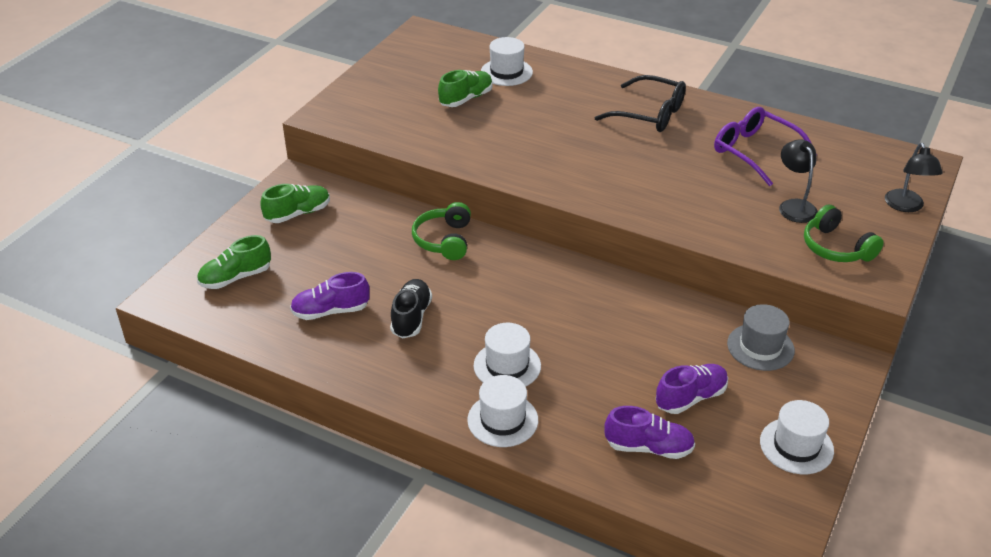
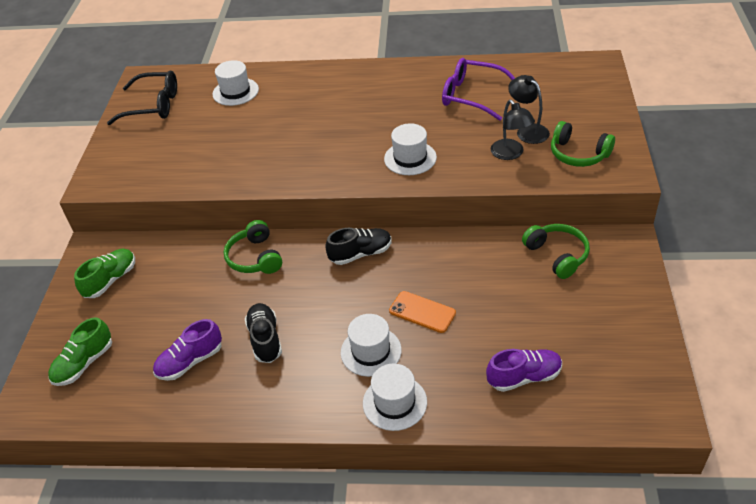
camera: 20 degrees left, 5 degrees up
green shoe [438,70,493,107] -> none
black glasses [595,75,686,132] -> black glasses moved to [107,71,177,125]
purple shoe [656,364,728,414] -> none
grey hat [727,304,795,371] -> green headphones [522,224,590,279]
white hat [760,400,834,474] -> white hat moved to [384,123,437,175]
black lamp [885,143,943,212] -> black lamp moved to [491,100,535,160]
none -> black shoe [325,228,392,265]
none -> orange phone [389,291,456,333]

